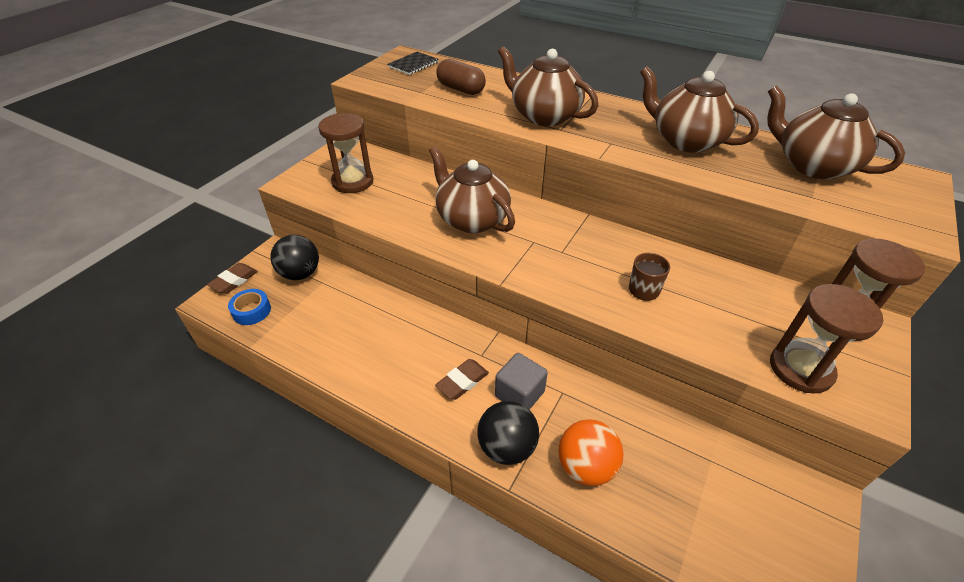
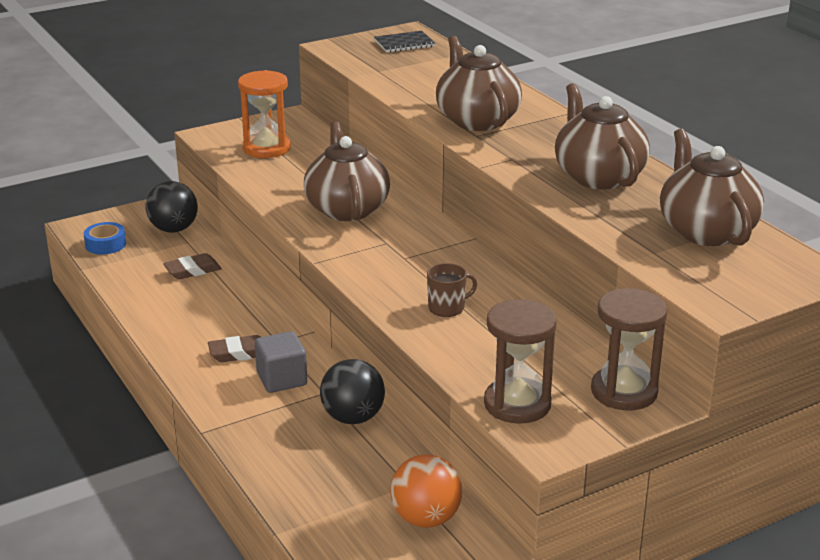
camera: 30 degrees right, 15 degrees down
brown eraser [207,263,258,294] -> brown eraser moved to [163,253,221,279]
brown hourglass [318,113,374,193] -> orange hourglass [238,70,291,158]
brown capsule [436,59,486,95] -> none
black ball [477,401,539,465] -> black ball moved to [320,359,385,424]
orange ball [558,419,623,486] -> orange ball moved to [390,454,463,528]

